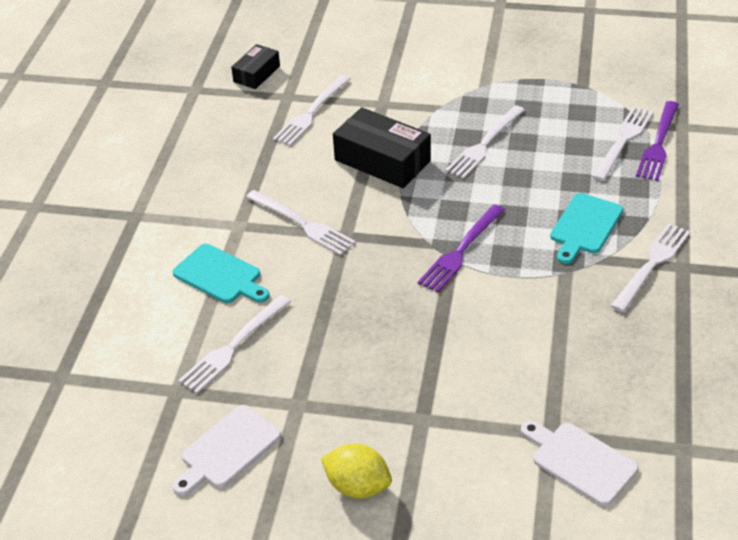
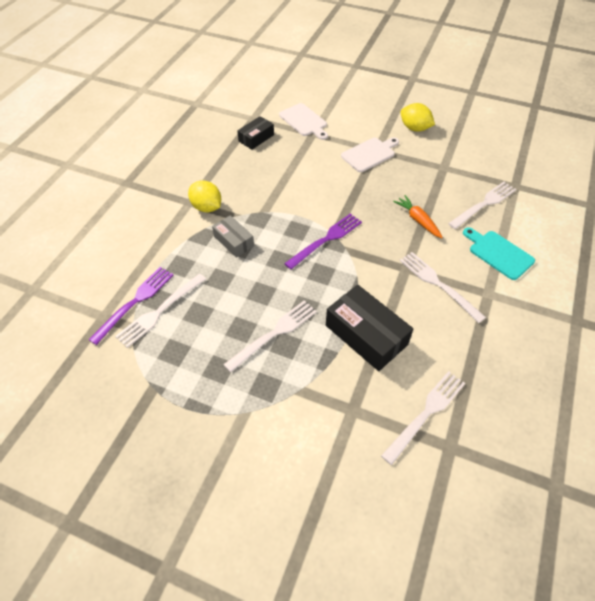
camera: 170 degrees left, 10 degrees up
white cutting board [173,405,281,496] -> white cutting board moved to [341,137,399,172]
black box [231,44,280,89] -> black box moved to [237,116,274,149]
turquoise cutting board [550,193,623,264] -> grey box [212,215,254,258]
white fork [611,223,690,312] -> yellow lemon [188,180,221,212]
none -> orange carrot [393,195,443,238]

